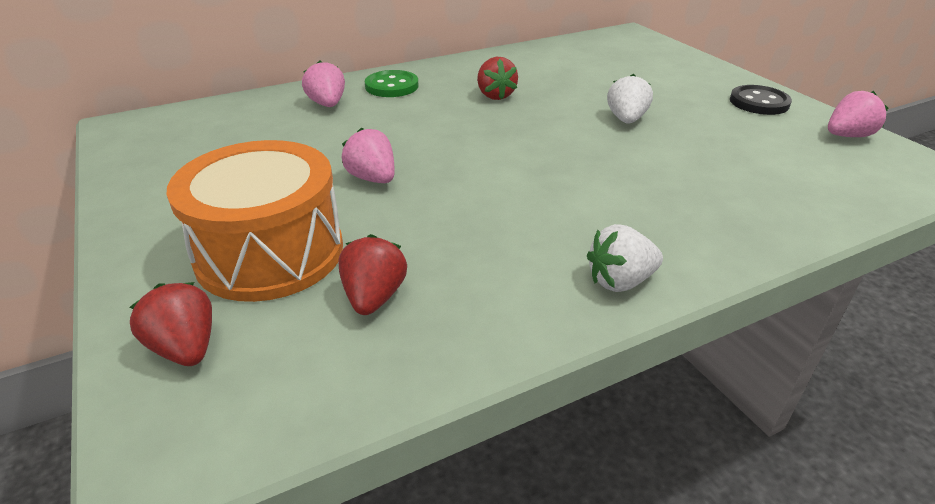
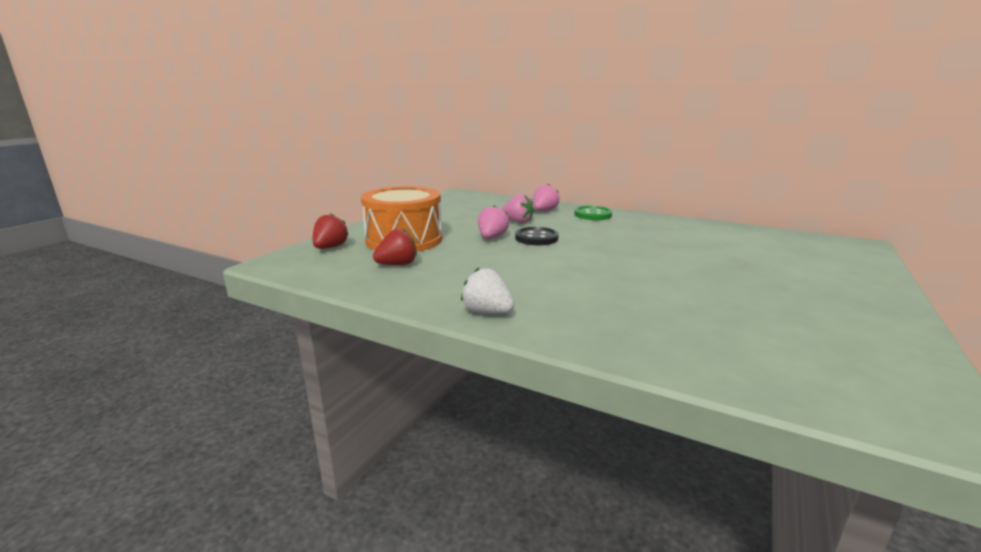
camera: 55 degrees right, 15 degrees down
red strawberry [477,57,518,100] -> none
white strawberry [607,74,653,124] -> none
black button [730,85,792,115] -> black button moved to [515,227,559,245]
pink strawberry [828,91,888,137] -> pink strawberry moved to [502,194,534,223]

